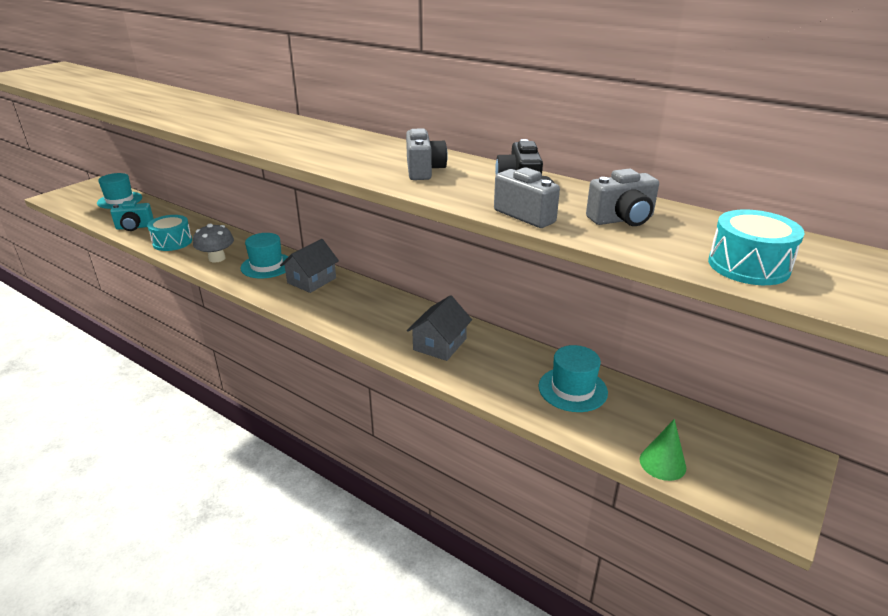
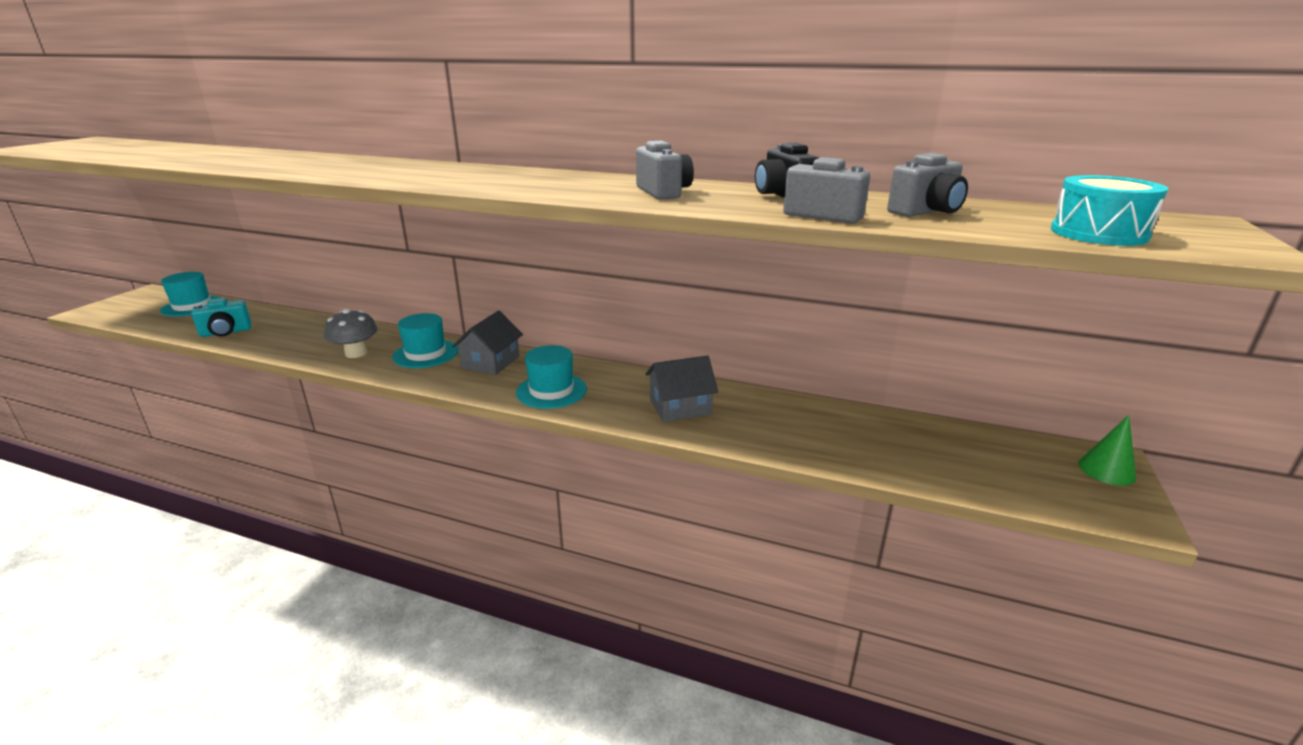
camera: 15 degrees left, 5 degrees down
turquoise drum [147,215,192,251] -> none
grey house [407,295,472,361] -> grey house turned 60 degrees clockwise [645,356,718,422]
turquoise hat [538,345,608,412] -> turquoise hat moved to [516,345,587,409]
green cone [639,419,686,481] -> green cone moved to [1078,415,1136,486]

